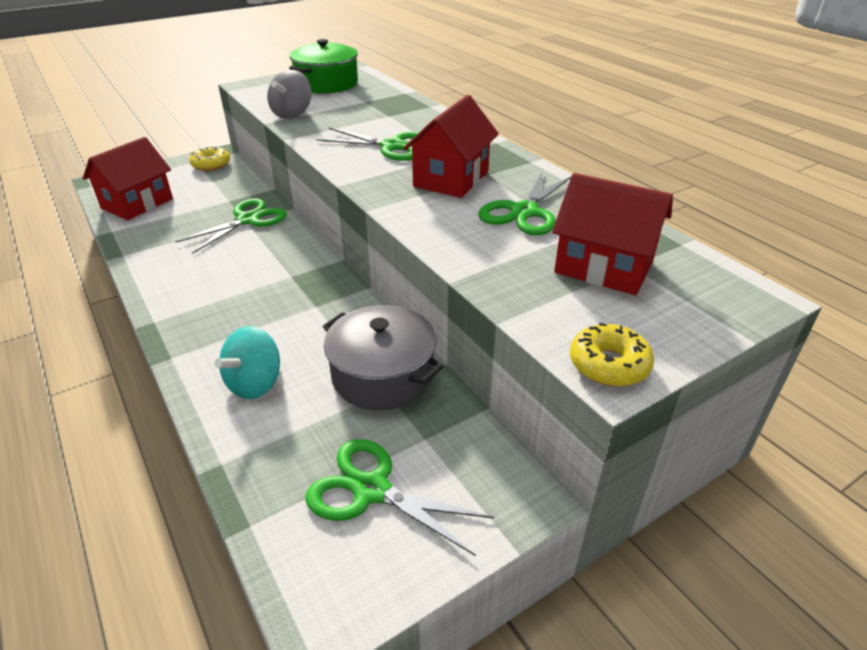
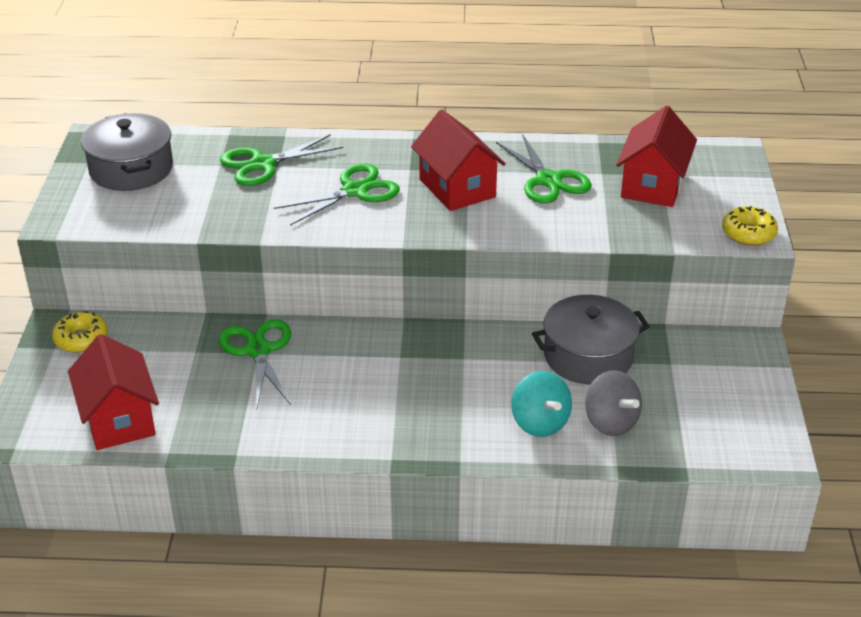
camera: 55 degrees left, 0 degrees up
grey spinning top [267,70,312,119] -> grey spinning top moved to [585,370,642,436]
green pot [289,39,358,94] -> grey pot [81,113,173,191]
green scissors [305,439,494,556] -> green scissors moved to [220,134,344,186]
red house [552,173,673,295] -> red house turned 45 degrees counterclockwise [616,106,697,207]

